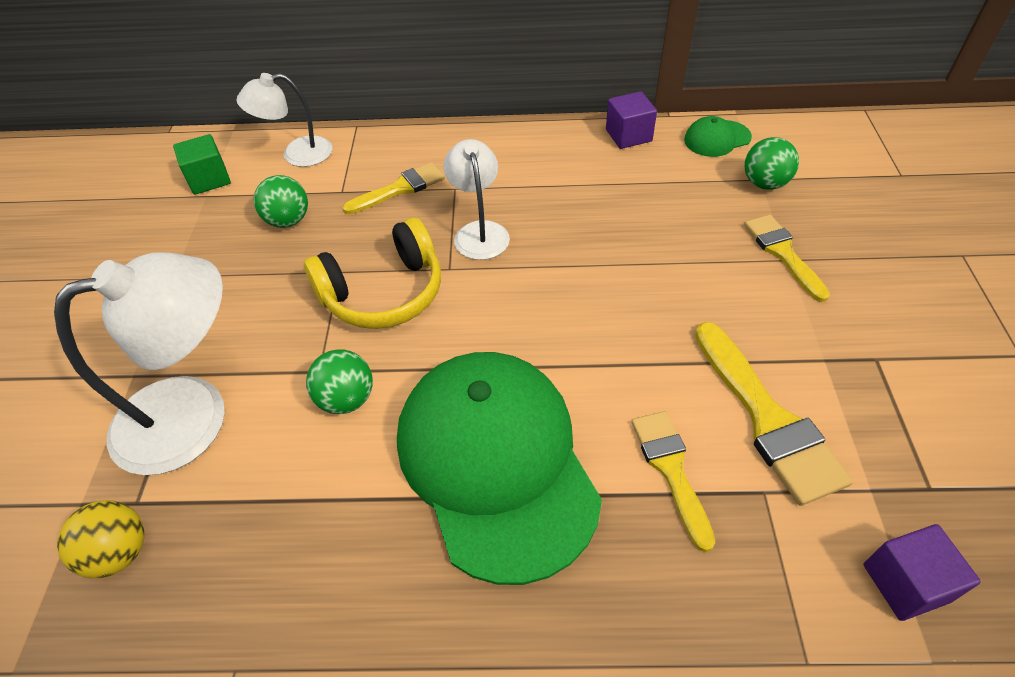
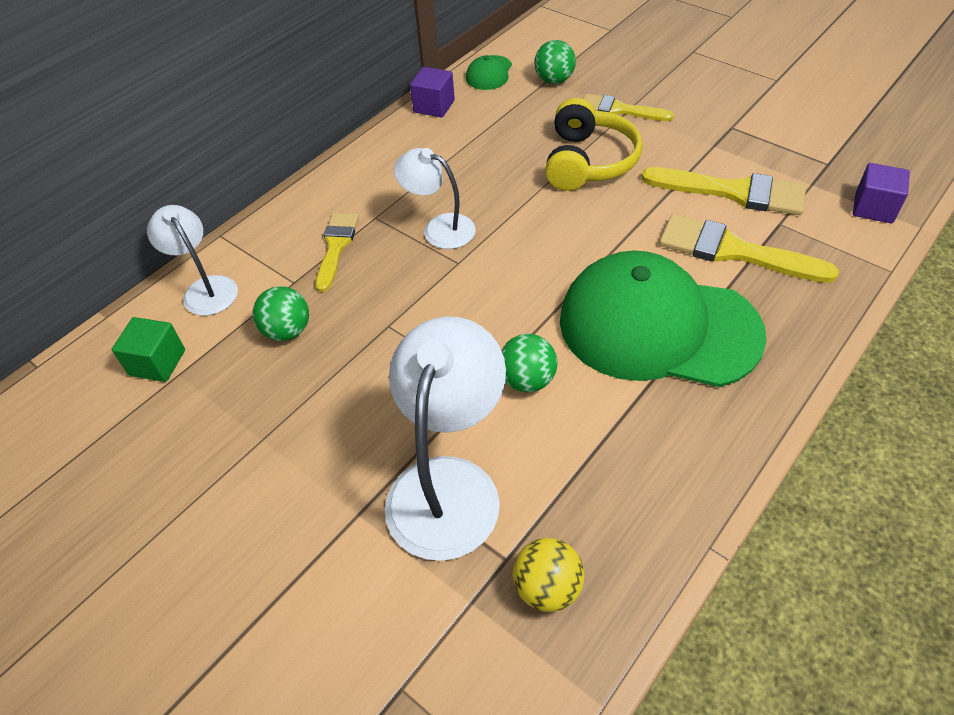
camera: 50 degrees left, 0 degrees up
white lamp [236,73,332,167] -> white lamp turned 120 degrees clockwise [147,205,238,316]
yellow headphones [304,218,441,329] -> yellow headphones moved to [545,98,643,191]
yellow brush [632,411,715,552] -> yellow brush [659,214,839,283], size x1.53

